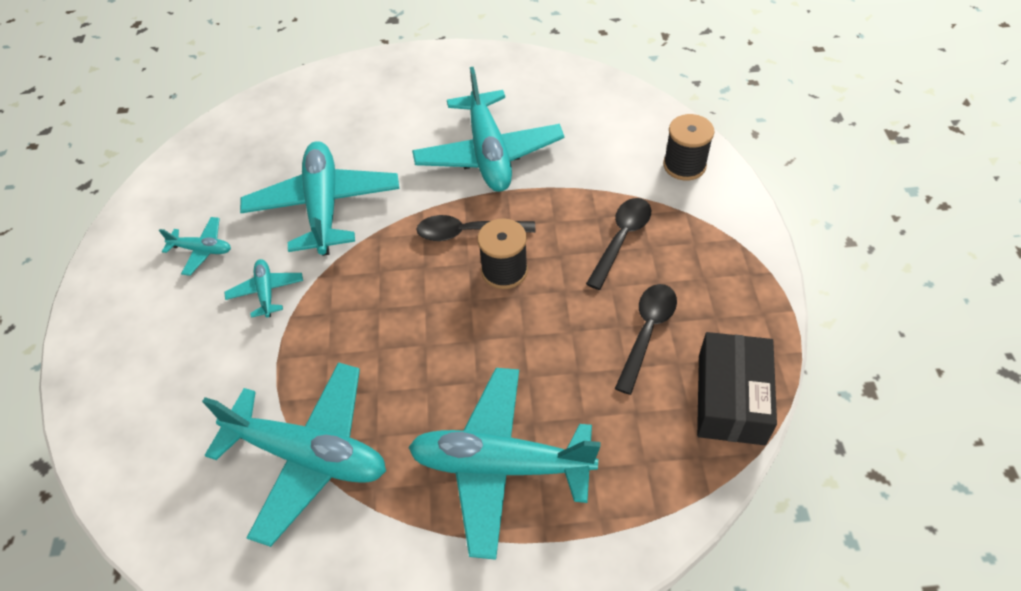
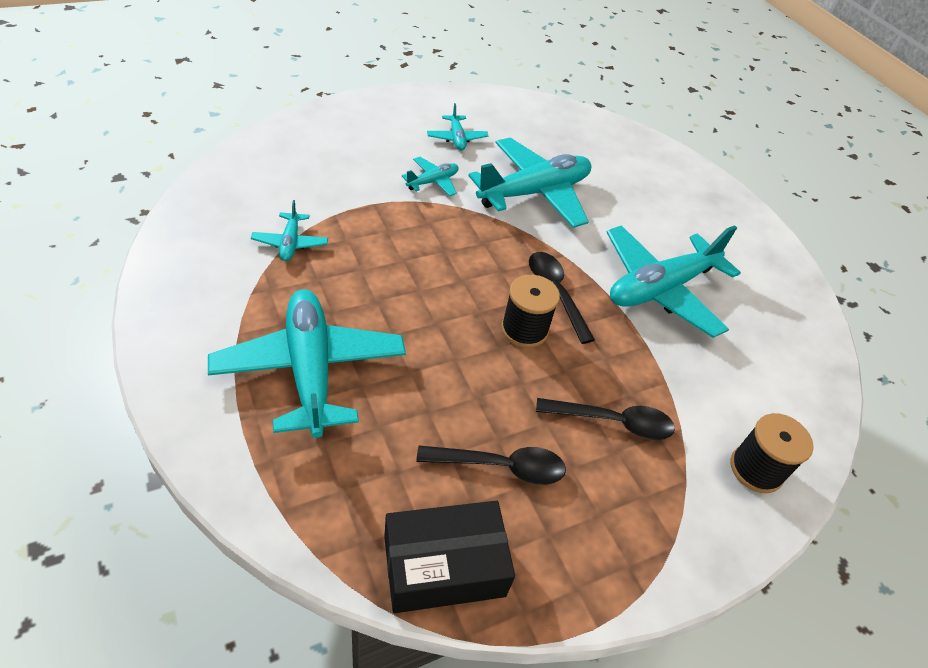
camera: 60 degrees right, 5 degrees down
turquoise plane [202,362,386,547] -> turquoise plane [251,200,328,261], size x0.46

